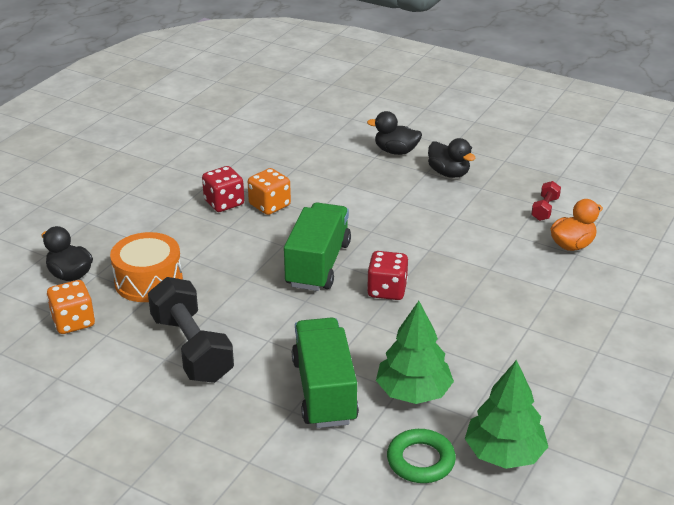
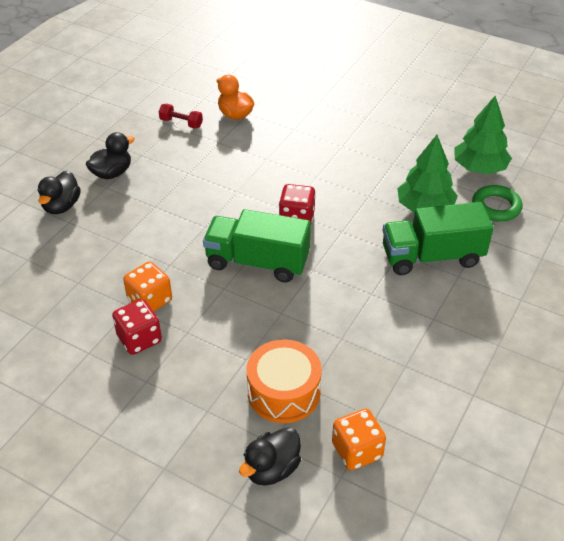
camera: 90 degrees left, 10 degrees up
black dumbbell [148,277,234,383] -> none

